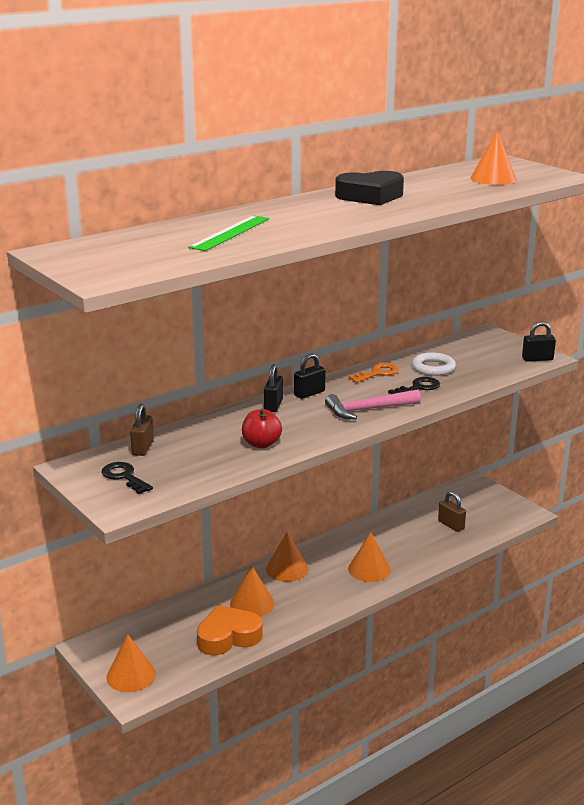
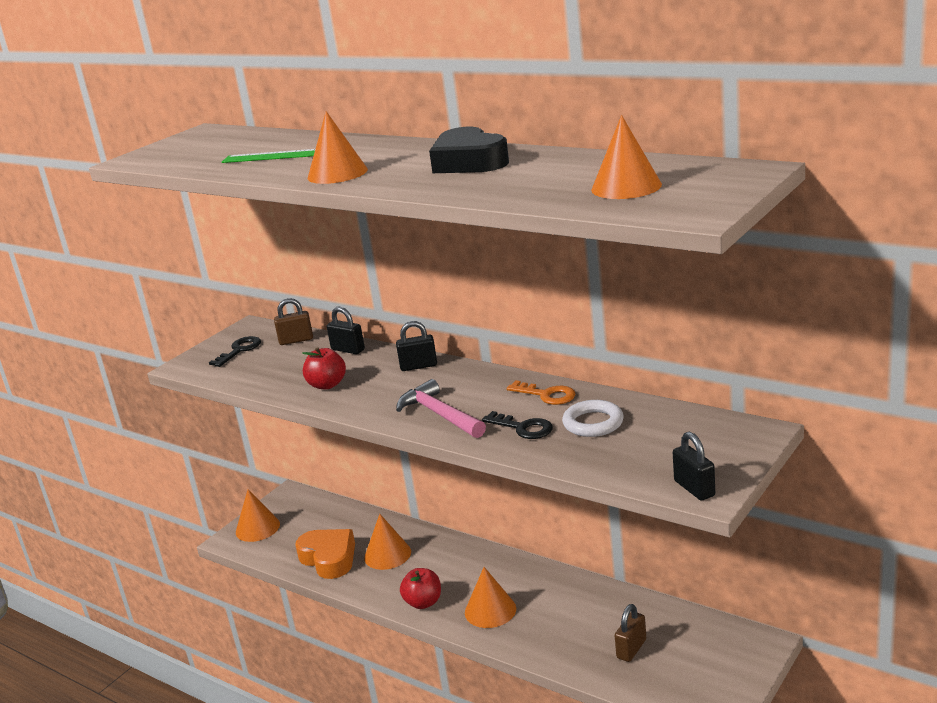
camera: 75 degrees right, 0 degrees up
orange cone [266,532,308,582] -> orange cone moved to [308,111,368,184]
black padlock [294,353,325,399] -> black padlock moved to [327,307,365,354]
none -> red apple [400,568,441,609]

